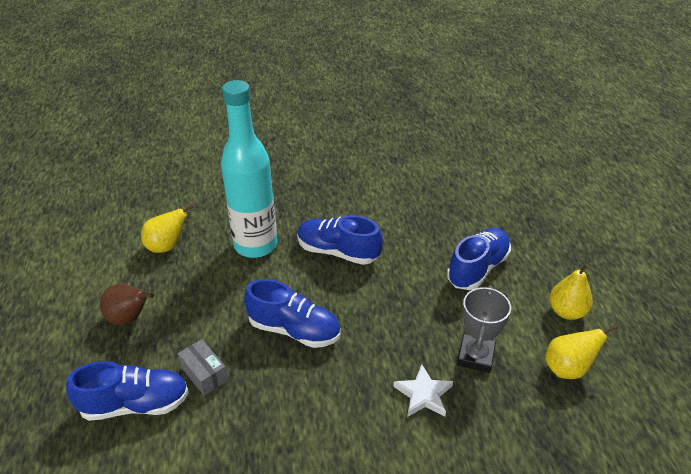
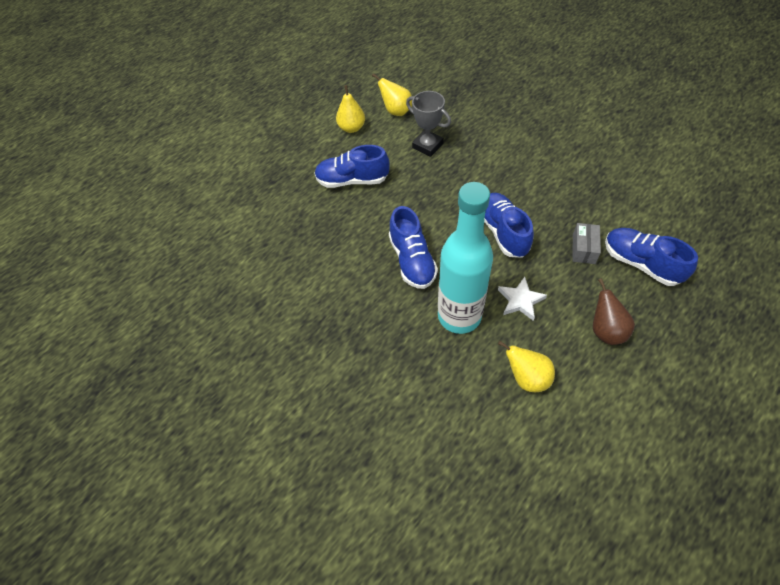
camera: 125 degrees left, 15 degrees up
white star [394,364,453,417] -> white star moved to [498,277,547,321]
grey trophy [457,286,511,373] -> grey trophy turned 60 degrees clockwise [406,91,451,157]

